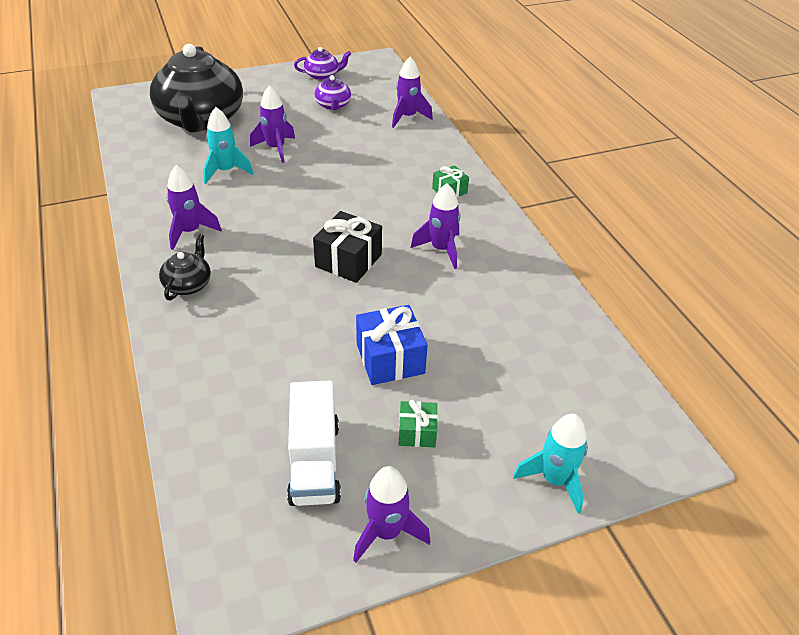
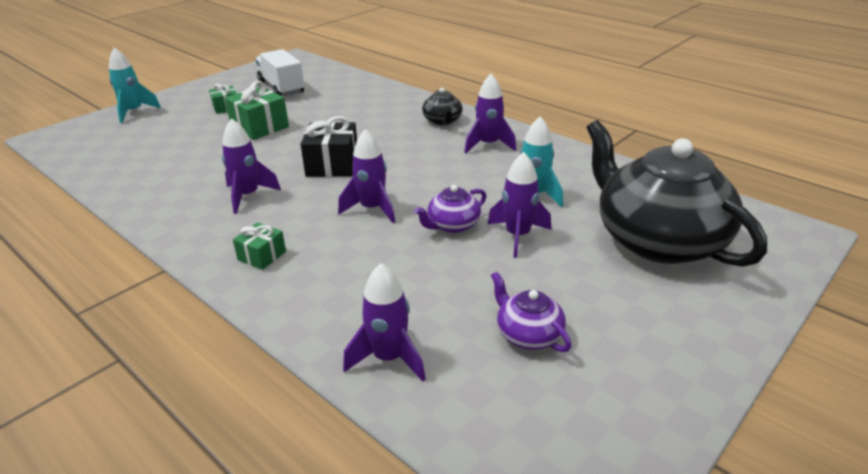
camera: 155 degrees right, 10 degrees down
purple teapot [294,47,351,80] -> purple teapot moved to [414,185,486,233]
purple rocket [353,466,431,562] -> purple rocket moved to [338,129,395,223]
blue gift [356,305,428,385] -> green gift [225,81,289,140]

